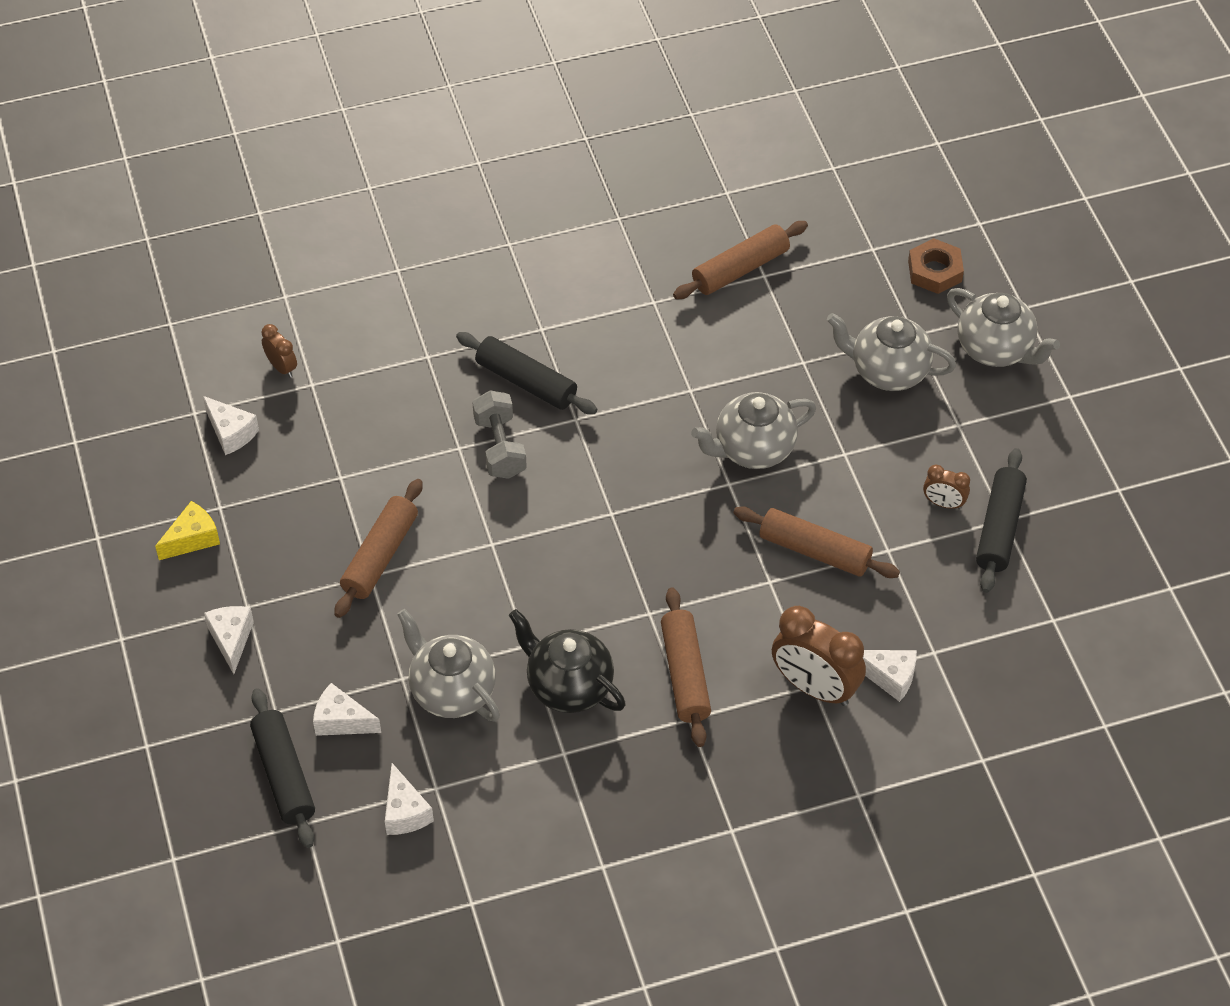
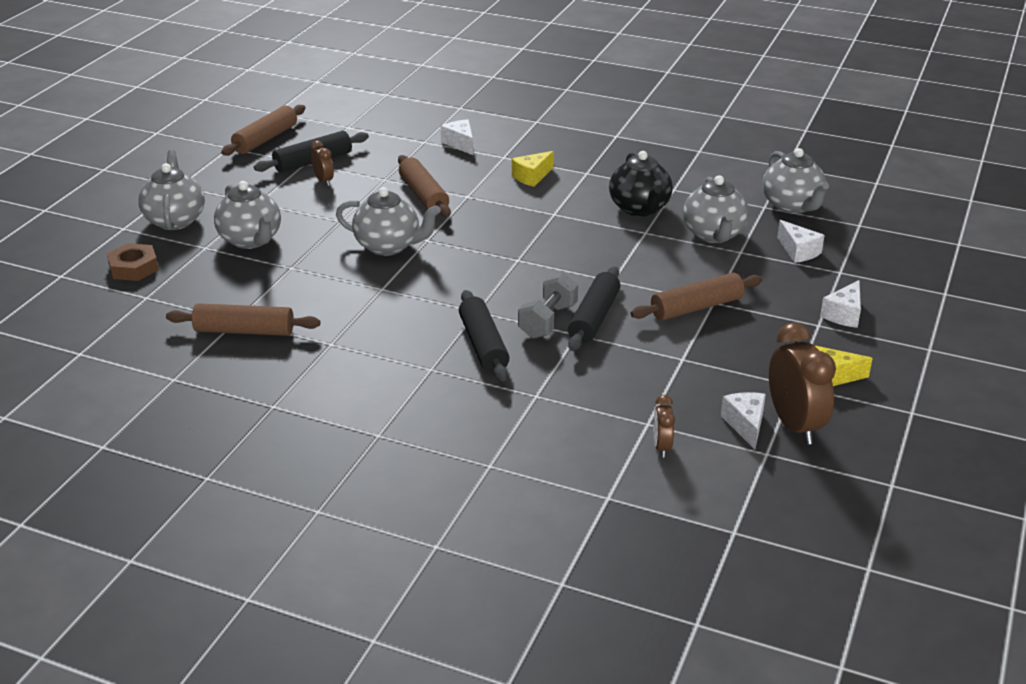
camera: 140 degrees left, 20 degrees down
black rolling pin [250,688,315,848] -> black rolling pin moved to [568,266,621,351]
white cheese [385,763,434,835] -> grey teapot [762,148,829,214]
brown rolling pin [661,587,711,747] -> brown rolling pin moved to [221,105,305,156]
brown clock [772,606,866,706] -> brown clock moved to [769,323,836,445]
none -> yellow cheese [512,151,554,187]

